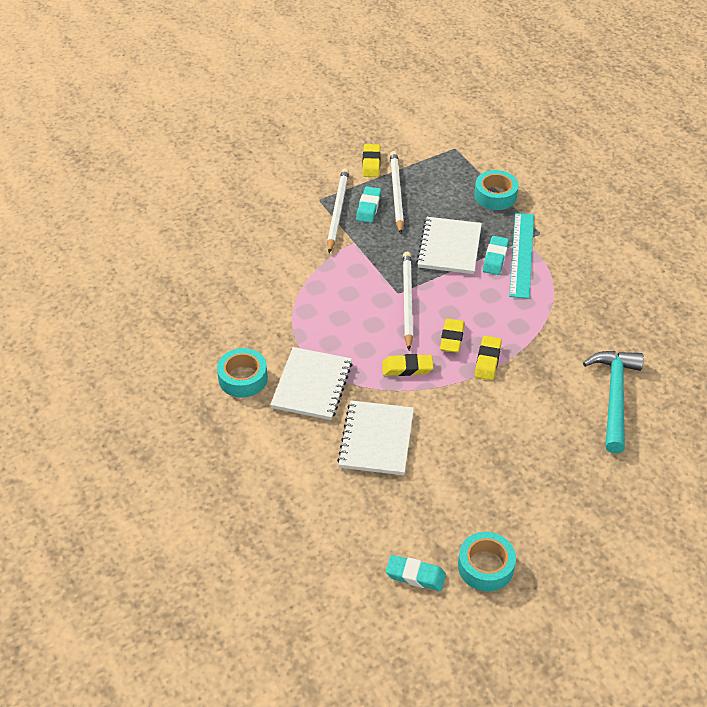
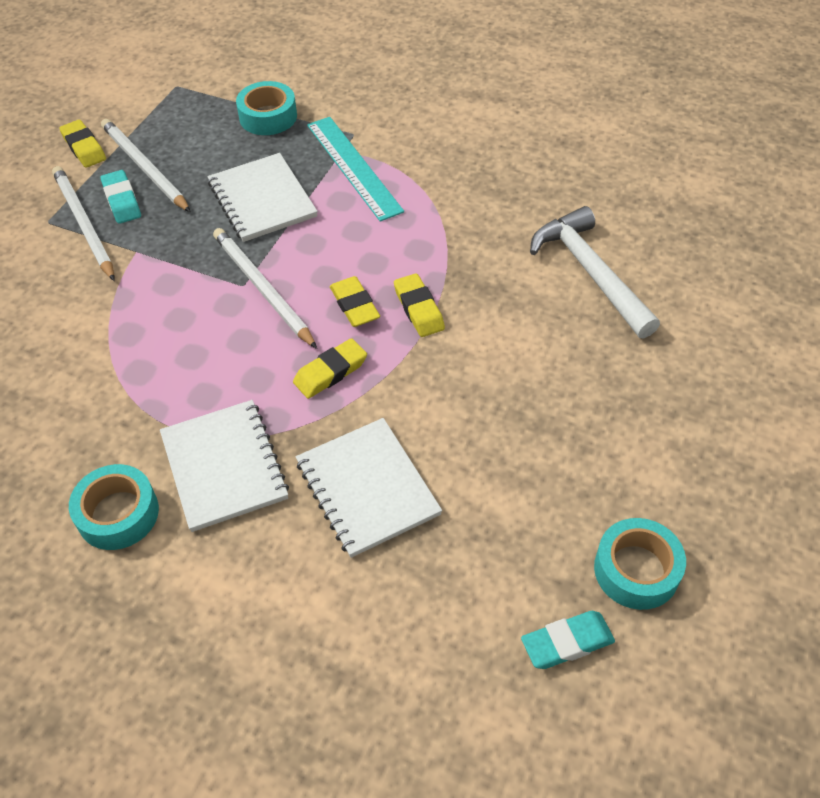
camera: 35 degrees left, 5 degrees up
turquoise eraser [483,236,509,275] -> none
turquoise hammer [583,351,644,453] -> white hammer [530,206,660,339]

